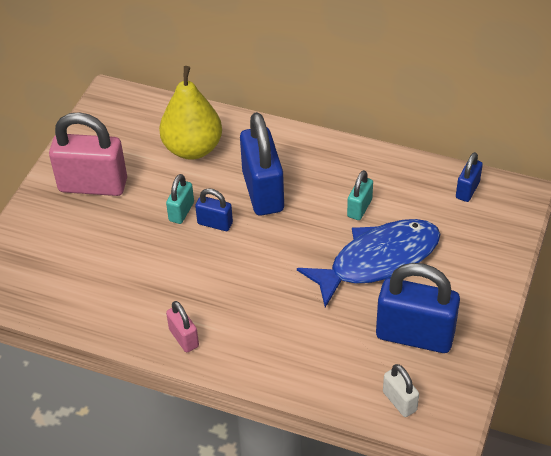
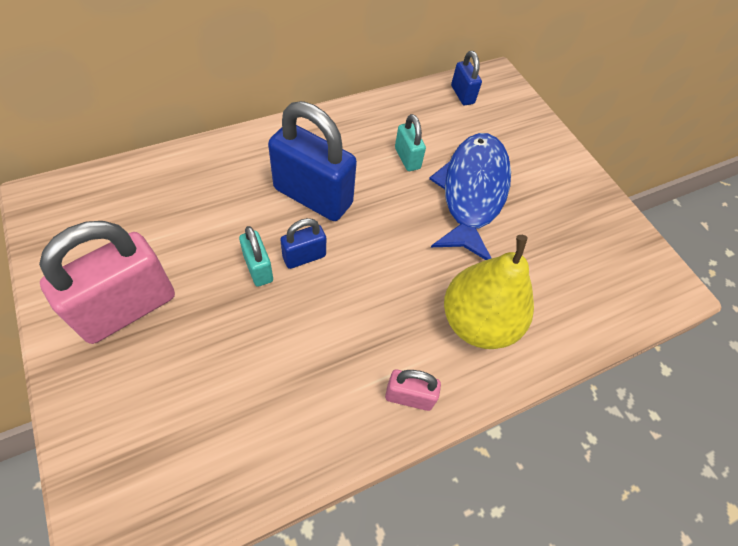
camera: 55 degrees left, 10 degrees up
yellow pear [159,66,222,160] -> yellow pear moved to [444,235,534,349]
blue padlock [376,263,460,353] -> none
white padlock [383,364,419,417] -> none

